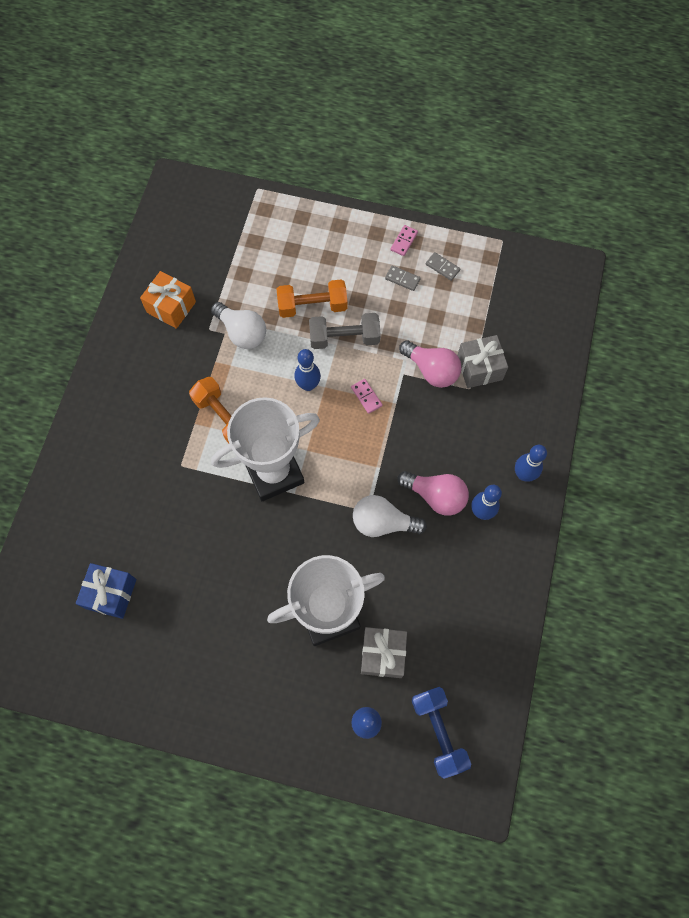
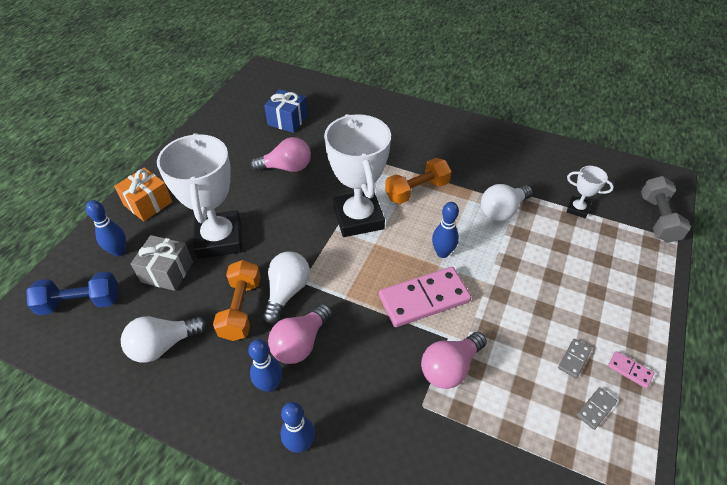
camera: 100 degrees right, 20 degrees down
orange gift [140,271,196,329] -> orange gift moved to [114,168,172,221]
orange dumbbell [277,280,347,318] -> orange dumbbell moved to [213,260,261,341]
grey dumbbell [309,313,381,349] -> grey dumbbell moved to [641,176,691,243]
pink domino [351,379,382,414] -> pink domino [379,267,472,327], size x2.32
grey gift [457,335,508,388] -> none
none -> white light bulb [121,316,207,363]
none -> pink light bulb [250,137,311,172]
none -> white trophy [567,166,614,218]

